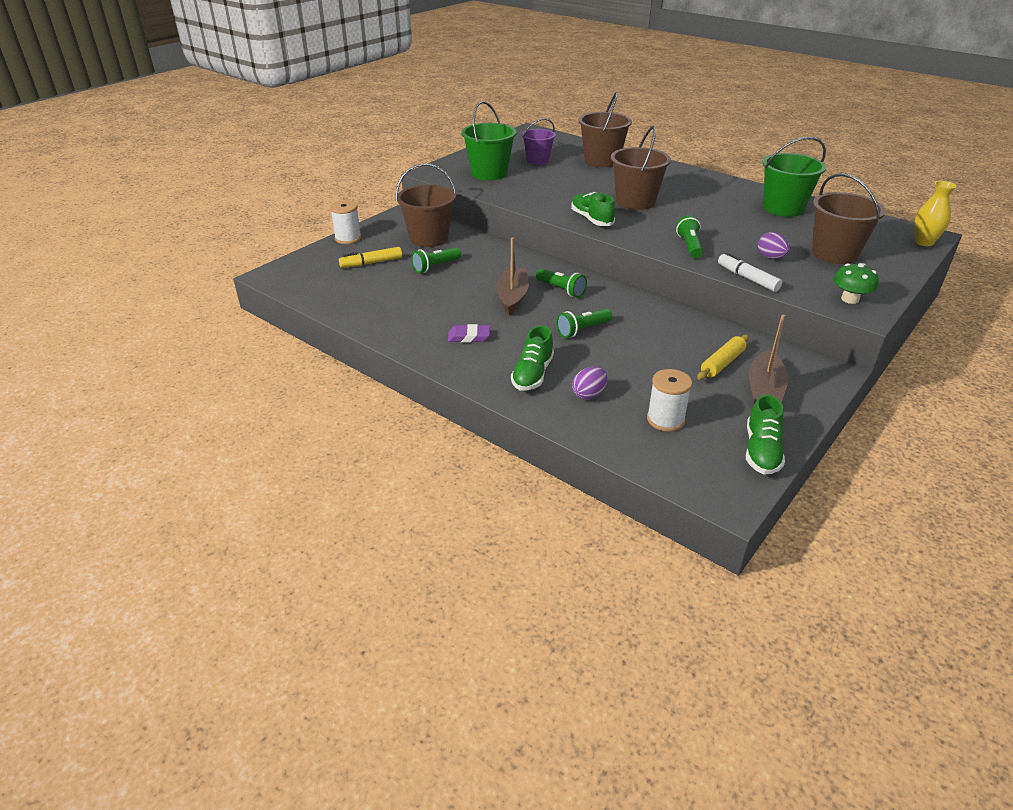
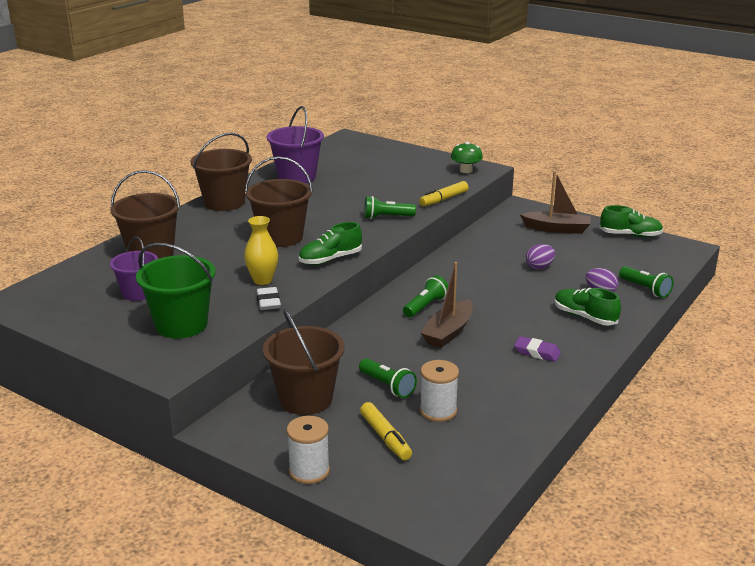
camera: 95 degrees left, 10 degrees down
purple eraser [448,324,490,343] -> purple eraser turned 60 degrees counterclockwise [514,336,561,362]
brown boat [496,237,529,315] -> brown boat turned 60 degrees counterclockwise [421,262,473,348]
green shoe [511,325,554,391] -> green shoe turned 150 degrees counterclockwise [554,288,621,326]
green flashlight [556,309,612,338] -> green flashlight moved to [619,266,673,298]
white spool [647,369,692,432] -> white spool moved to [420,360,459,422]
yellow rolling pin [697,335,749,380] -> none
white marker [718,252,782,292] -> yellow marker [419,181,469,206]
purple egg [758,232,790,259] -> purple egg moved to [526,244,555,269]
green bucket [763,137,826,217] -> purple bucket [267,106,324,183]
brown bucket [812,173,886,264] -> brown bucket moved to [191,132,252,211]
yellow vase [915,181,957,246] -> yellow vase moved to [244,216,278,285]
none -> white eraser [256,287,281,310]

